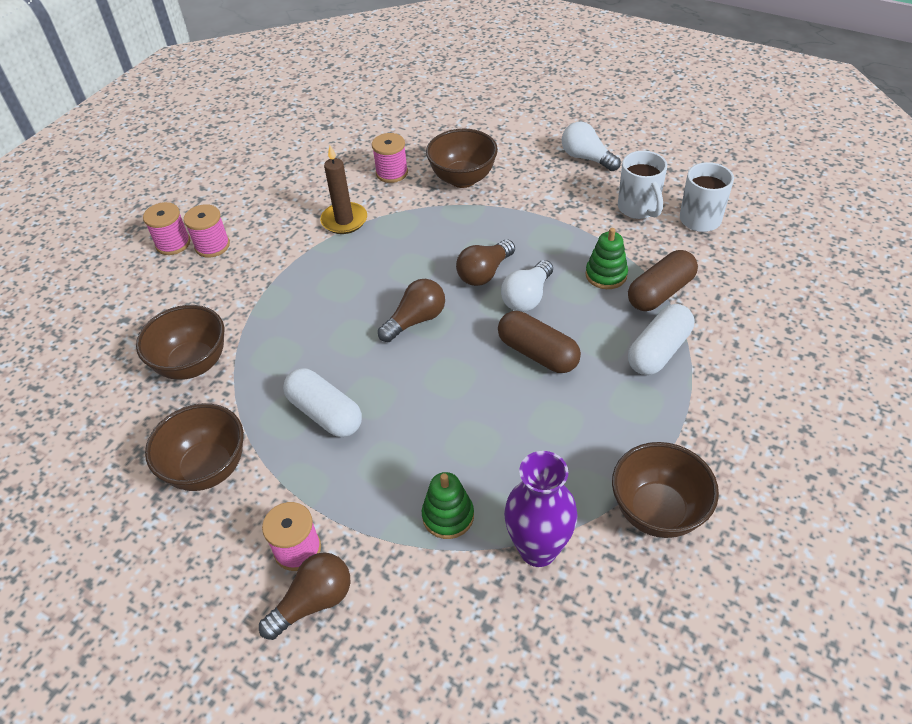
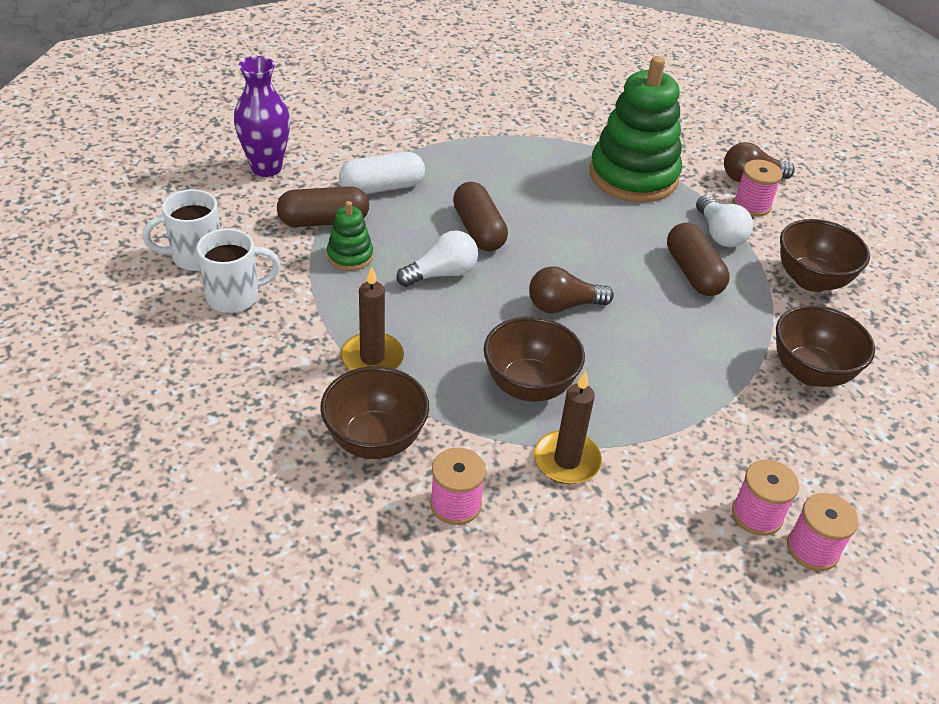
camera: 155 degrees left, 5 degrees down
white capsule [283,368,362,437] -> brown capsule [667,223,730,296]
green stacking toy [422,472,474,539] -> green stacking toy [590,56,682,203], size x2.19
brown light bulb [456,239,515,286] -> none
purple vase [504,451,578,567] -> purple vase moved to [234,56,290,177]
white light bulb [562,122,621,171] -> white light bulb moved to [696,196,753,247]
brown bowl [612,442,719,538] -> brown bowl moved to [484,316,585,402]
white mug [618,151,667,219] -> white mug turned 60 degrees clockwise [197,228,281,313]
none -> brown candle [341,266,404,370]

